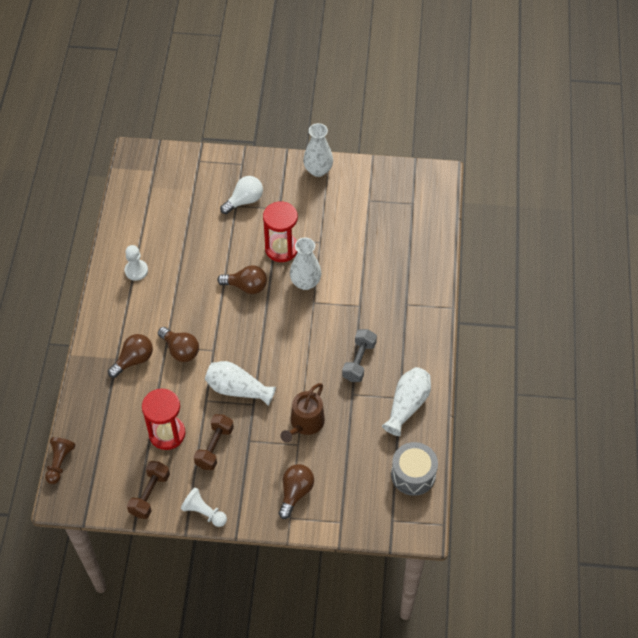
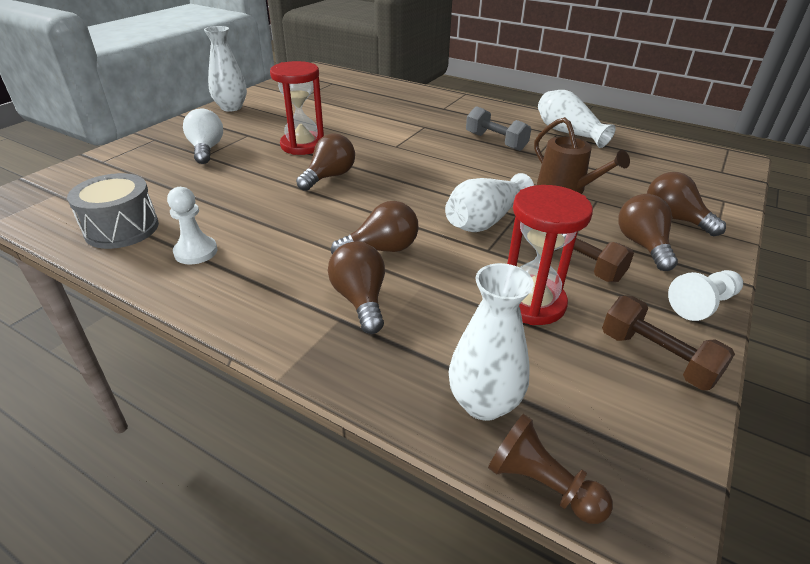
camera: 65 degrees left, 20 degrees down
white vase [290,238,321,290] -> white vase moved to [448,263,534,421]
grey drum [391,442,438,496] -> grey drum moved to [67,173,159,249]
none -> brown light bulb [618,194,678,271]

